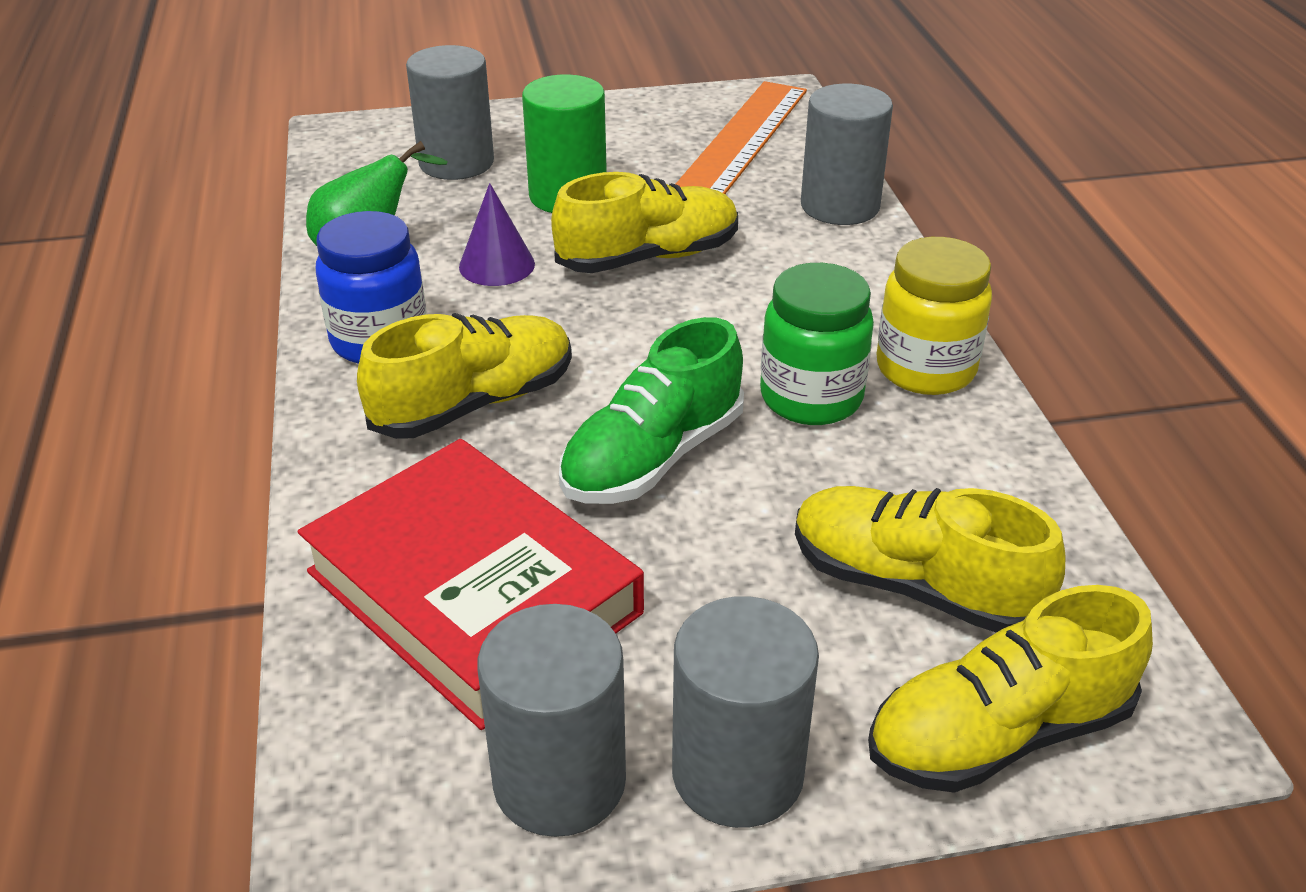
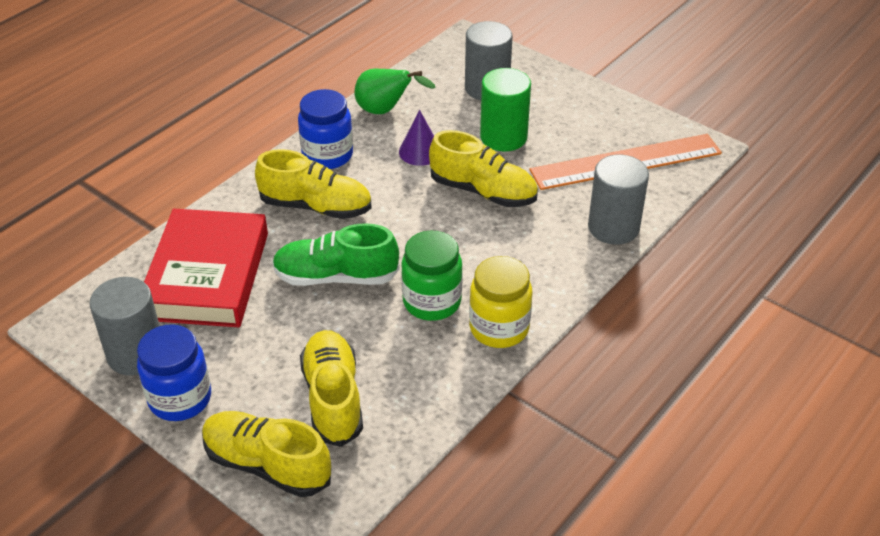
camera: 50 degrees right, 5 degrees up
grey cylinder [672,596,819,828] -> blue jar [137,324,211,421]

